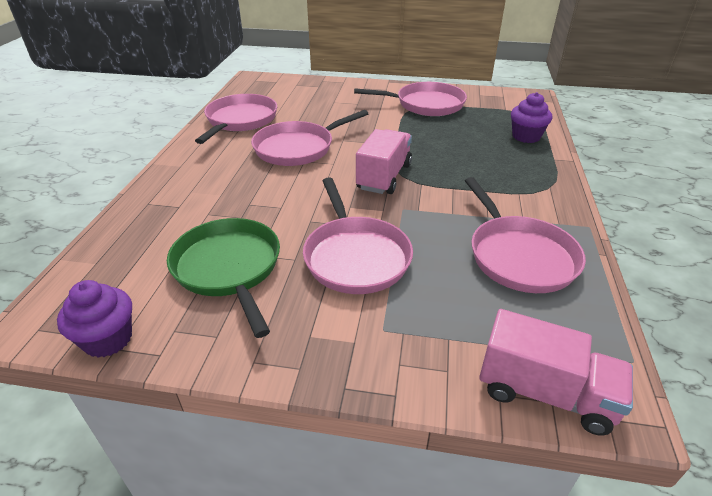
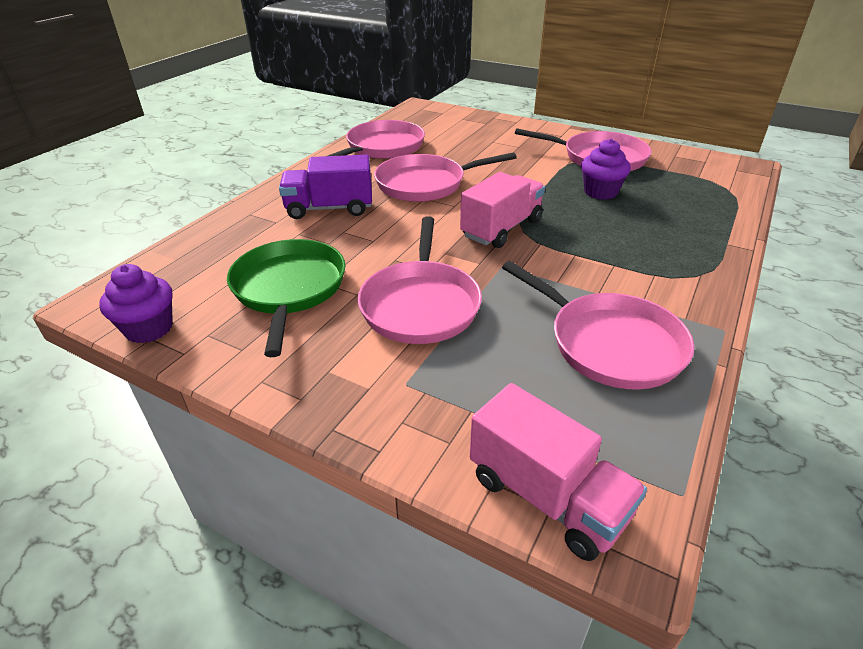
camera: 20 degrees right, 0 degrees up
pink pan [465,177,586,293] -> pink pan turned 45 degrees counterclockwise [502,261,694,390]
purple cupcake [511,92,552,143] -> purple cupcake moved to [581,139,631,200]
none -> purple truck [279,154,372,219]

